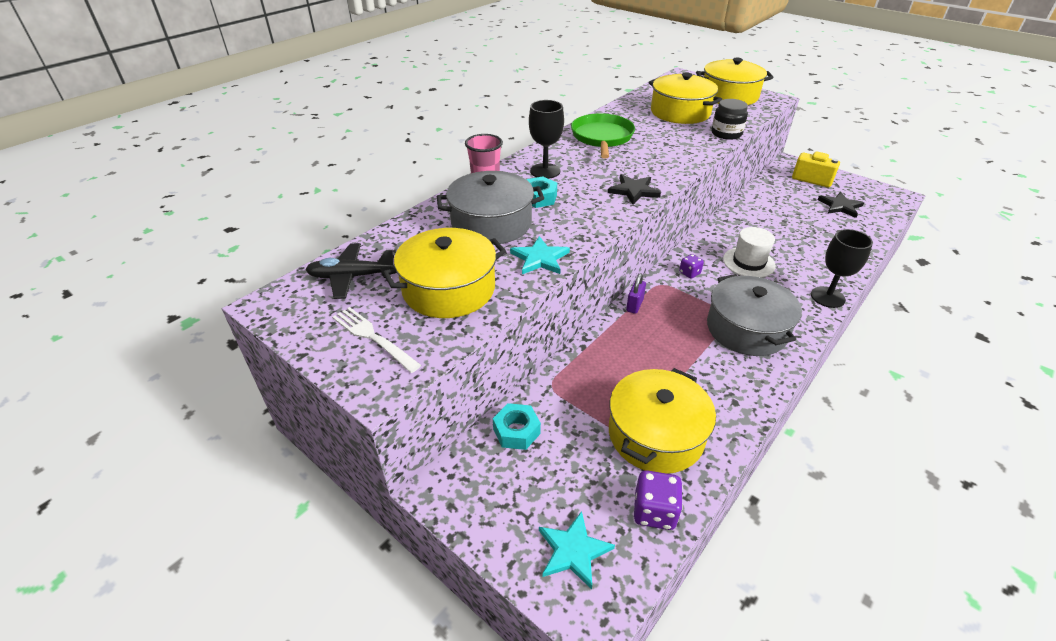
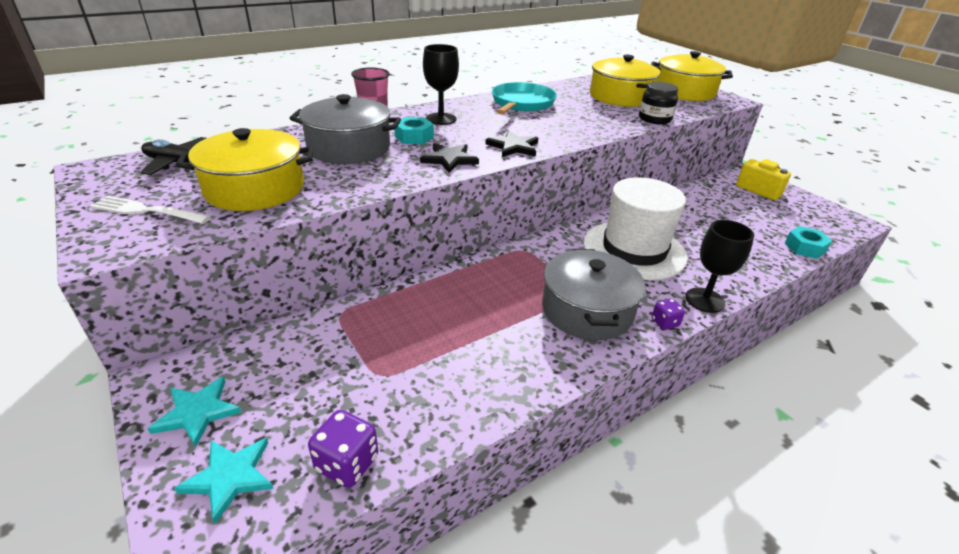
camera: 15 degrees right, 5 degrees down
white fork [332,307,421,373] -> white fork turned 45 degrees counterclockwise [90,196,210,224]
turquoise nut [493,403,541,450] -> turquoise nut moved to [785,226,832,259]
turquoise star [510,236,570,274] -> turquoise star moved to [148,376,241,448]
green pan [571,113,635,159] -> turquoise pan [492,82,557,115]
yellow pot [609,368,716,474] -> none
purple padlock [626,273,646,314] -> none
purple dice [679,254,704,278] -> purple dice moved to [652,299,685,330]
white hat [723,227,776,278] -> white hat [583,177,688,280], size x1.80
black star [818,192,864,218] -> black star moved to [420,143,479,173]

